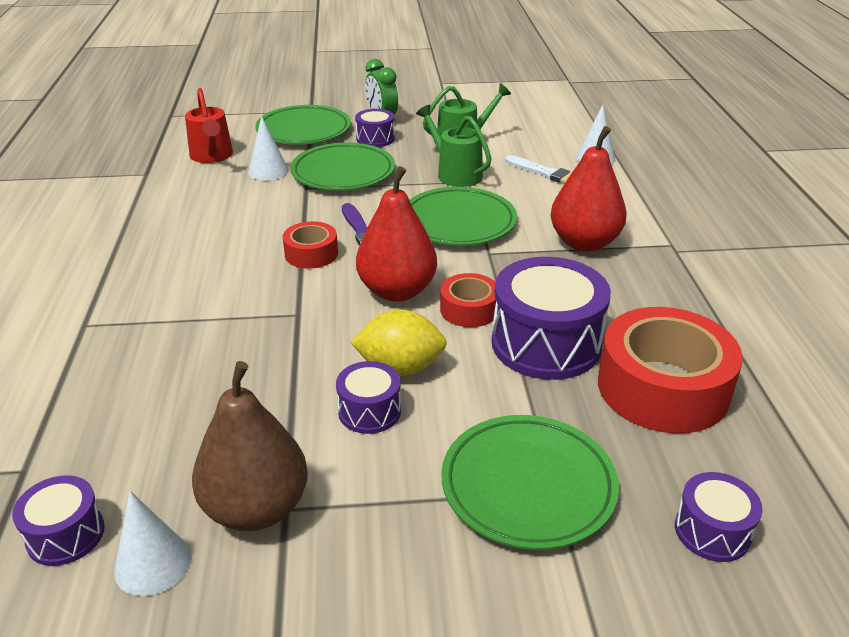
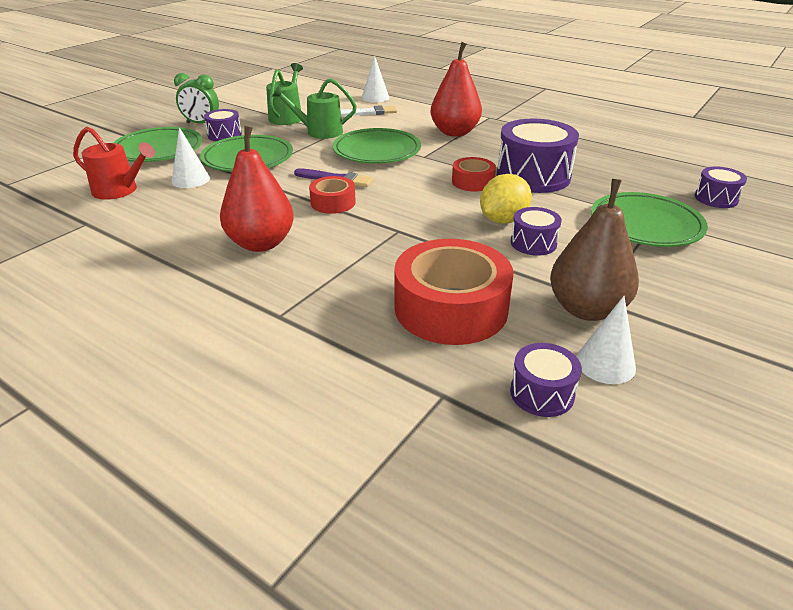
camera: 50 degrees left, 0 degrees up
red pear [356,166,437,302] -> red pear moved to [220,126,294,252]
red tape [598,307,743,434] -> red tape moved to [394,239,514,345]

